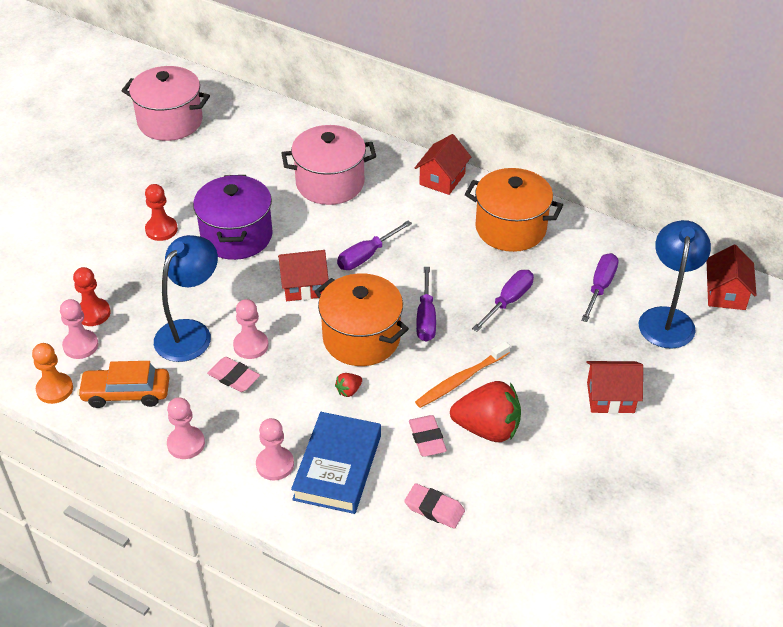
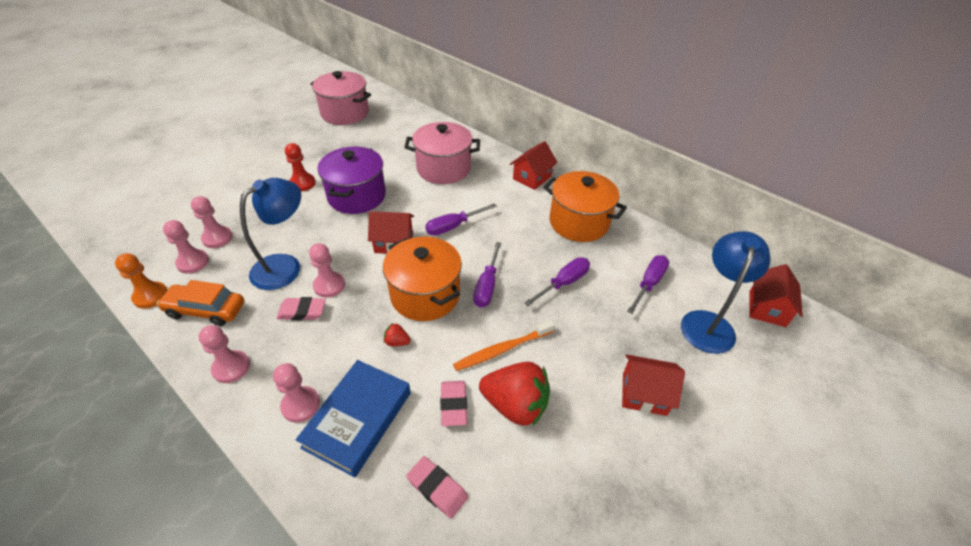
camera: 10 degrees right, 0 degrees up
red pawn [73,267,111,326] -> pink pawn [191,196,233,248]
pink eraser [207,357,260,392] -> pink eraser turned 45 degrees counterclockwise [276,297,326,320]
red strawberry [335,373,362,397] -> red strawberry turned 45 degrees clockwise [384,323,411,346]

